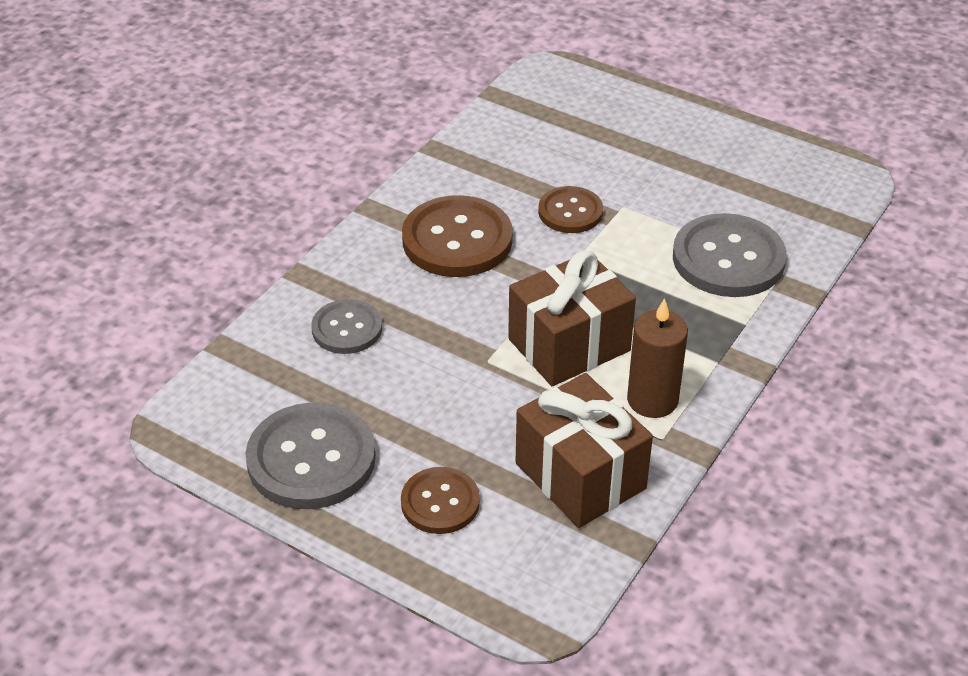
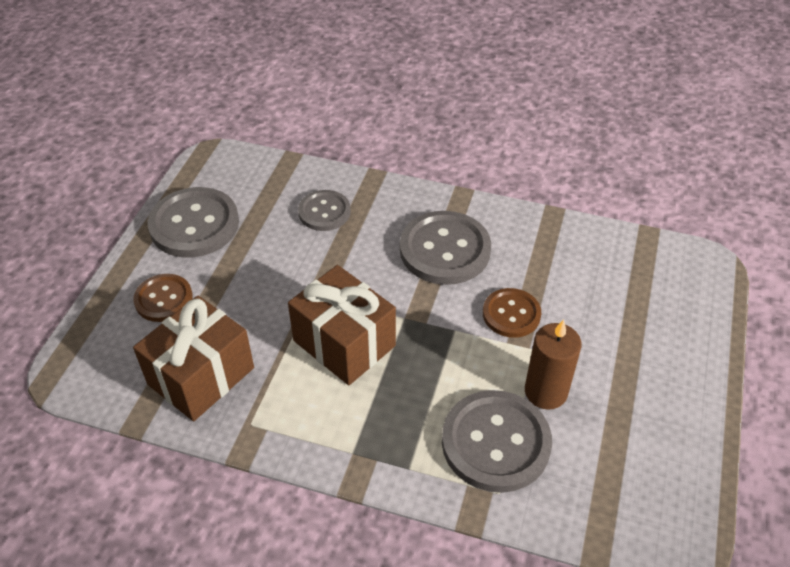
camera: 75 degrees right, 5 degrees up
brown button [402,195,513,277] -> grey button [400,211,491,285]
brown candle [627,298,688,418] -> brown candle moved to [525,319,582,410]

